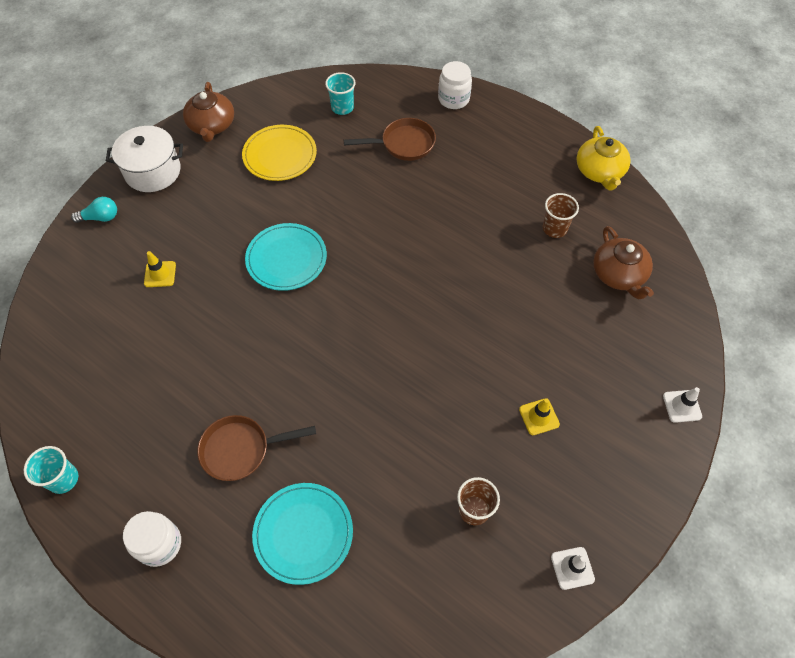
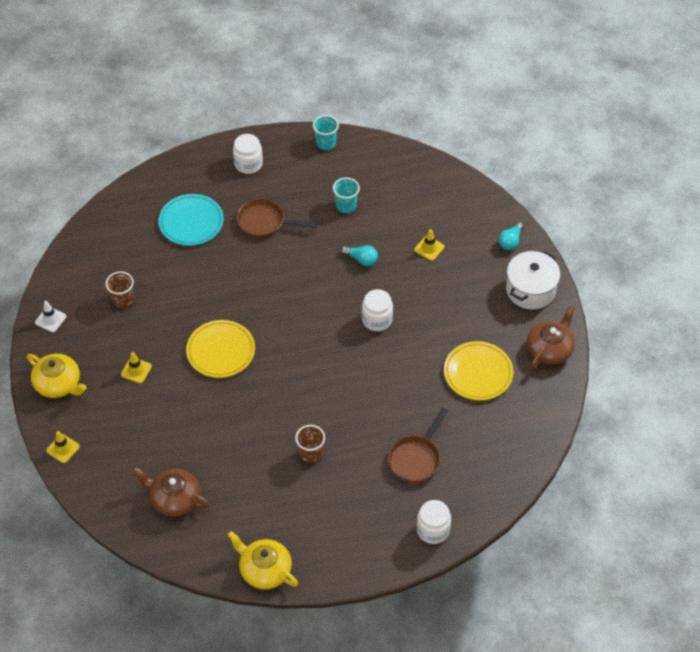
camera: 130 degrees right, 5 degrees down
brown teapot [183,82,234,142] -> brown teapot turned 90 degrees clockwise [527,305,575,369]
brown pan [197,415,316,481] -> brown pan turned 105 degrees counterclockwise [237,198,317,238]
turquoise plate [245,223,327,291] -> white jar [362,289,393,331]
turquoise cup [325,72,355,115] -> turquoise cup moved to [333,177,360,213]
brown cup [543,193,579,238] -> brown cup moved to [295,425,325,463]
white traffic cone [663,387,702,423] -> yellow traffic cone [46,431,80,463]
none -> yellow teapot [27,354,87,398]
none -> yellow plate [186,320,255,378]
none -> turquoise light bulb [341,245,378,266]

